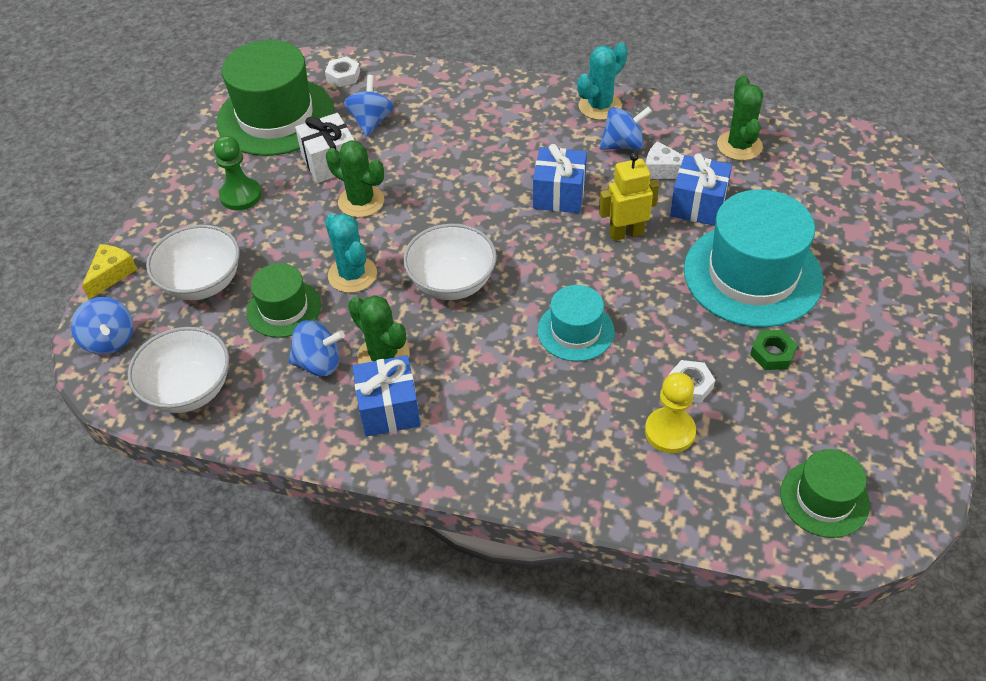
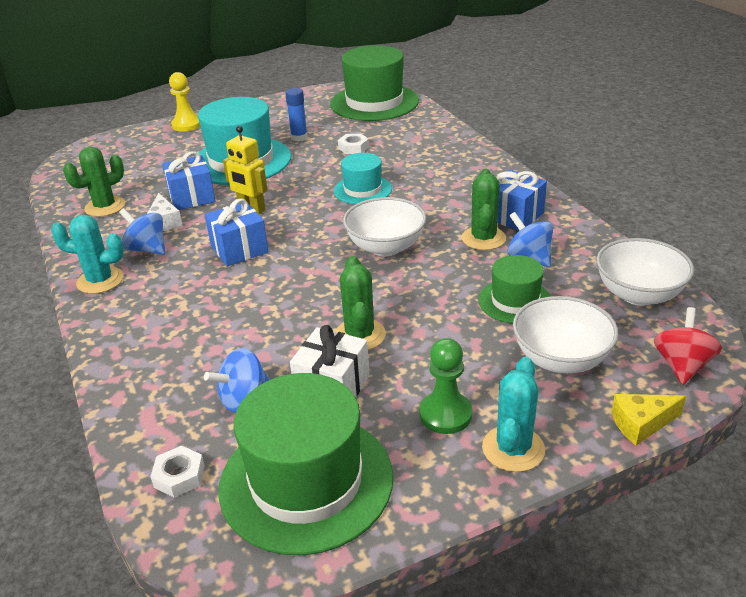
camera: 130 degrees left, 15 degrees down
blue spinning top [71,297,134,355] -> red spinning top [654,307,722,385]
turquoise cactus [325,213,377,293] -> turquoise cactus moved to [482,357,545,472]
yellow pawn [645,372,696,453] -> yellow pawn moved to [169,72,200,132]
green nut [750,330,798,370] -> blue glue stick [285,88,308,141]
green hat [780,449,870,538] -> green hat [330,45,419,121], size x1.85

